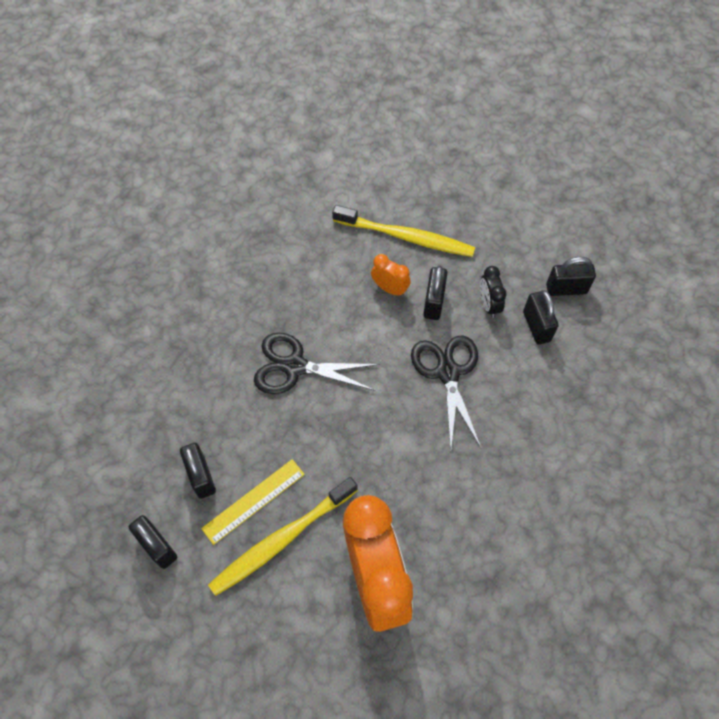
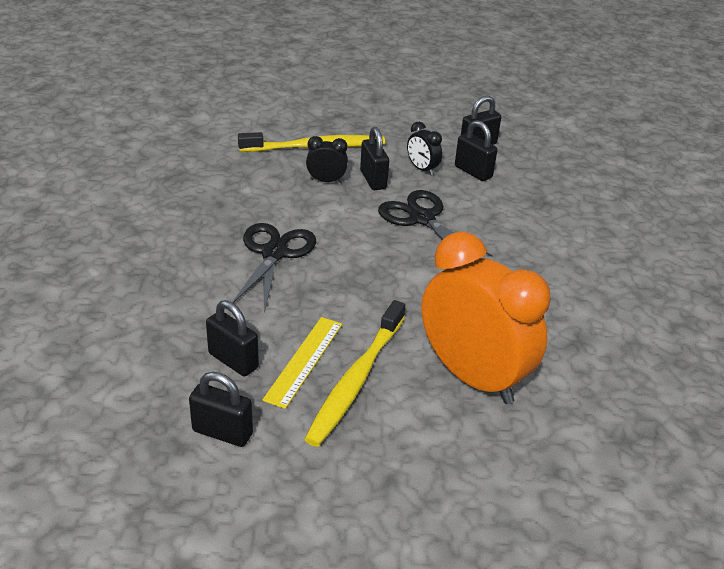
camera: 30 degrees left, 25 degrees down
black scissors [254,333,380,394] -> black scissors turned 120 degrees clockwise [232,223,316,314]
orange clock [371,254,411,297] -> black clock [306,136,348,183]

